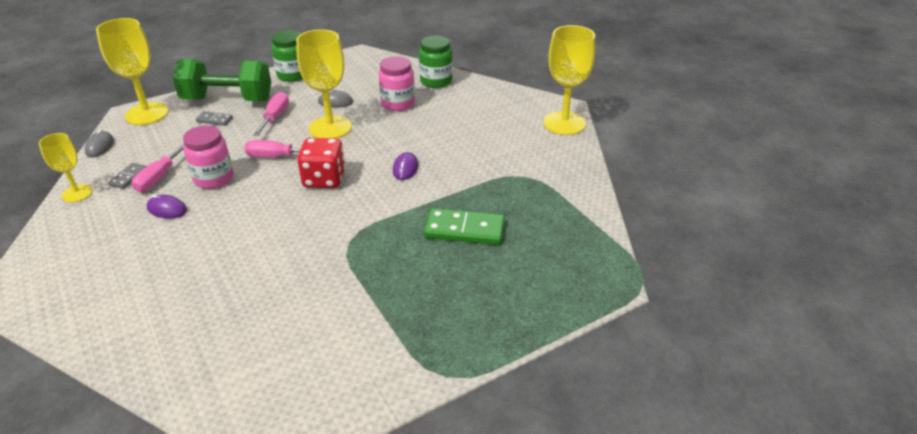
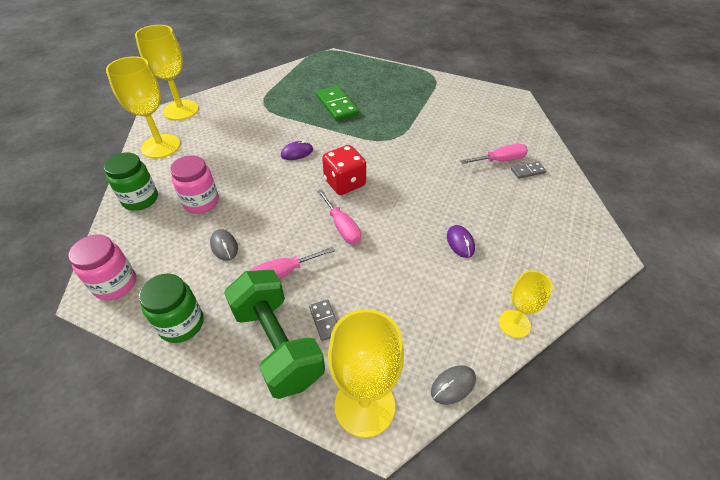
camera: 125 degrees left, 10 degrees up
grey domino [108,163,146,189] -> grey domino moved to [511,162,546,179]
pink screwdriver [132,144,184,192] -> pink screwdriver moved to [460,144,528,164]
pink jar [183,125,234,189] -> pink jar moved to [68,235,136,300]
yellow goblet [296,29,352,138] -> yellow goblet moved to [106,56,180,159]

